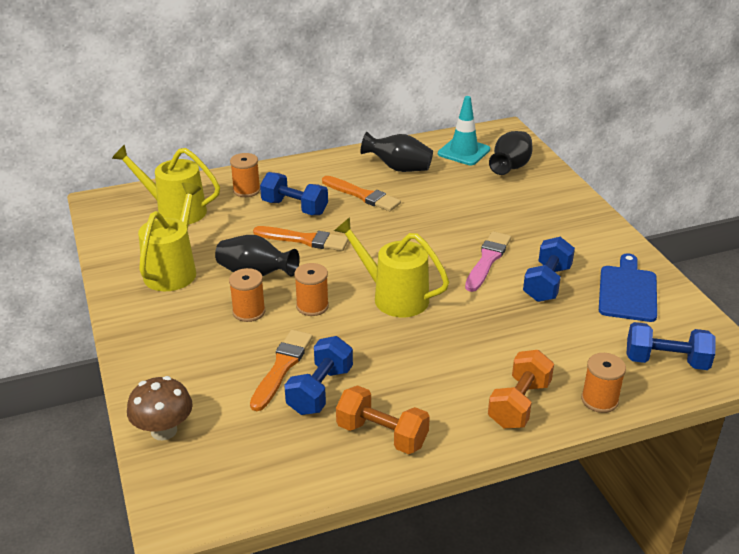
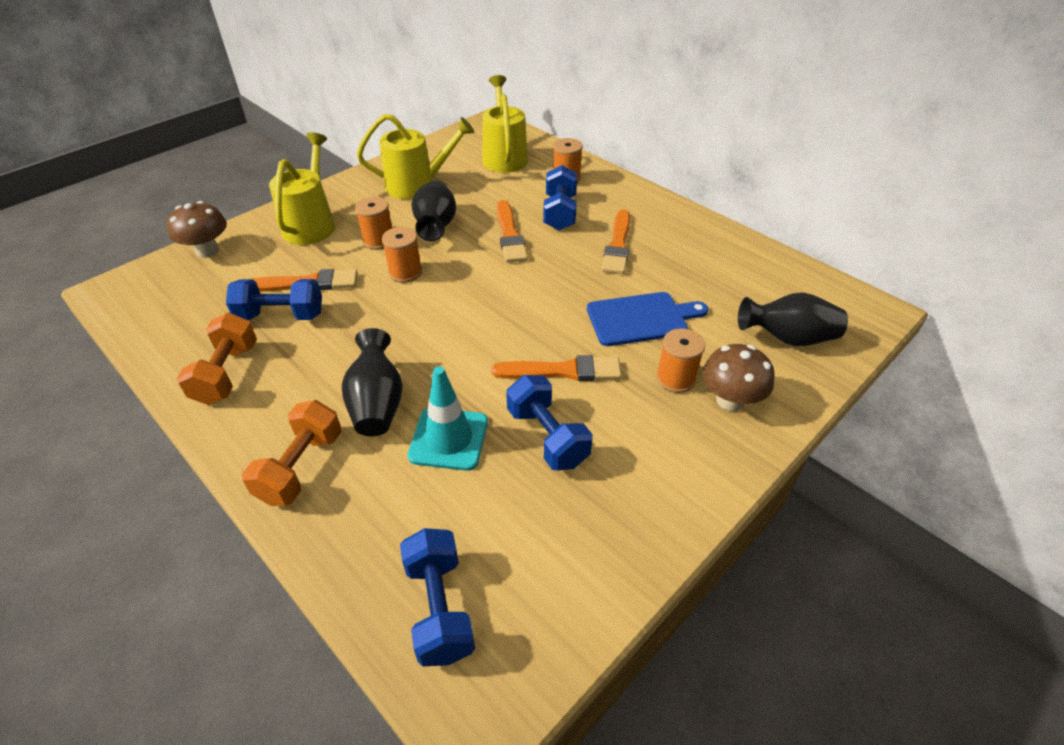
camera: 65 degrees right, 10 degrees up
yellow watering can [334,217,449,317] -> yellow watering can moved to [269,132,335,245]
black vase [360,132,433,172] -> black vase moved to [342,328,403,436]
turquoise traffic cone [438,96,490,165] -> turquoise traffic cone moved to [408,366,488,471]
pink brush [465,231,511,292] -> orange brush [491,355,621,381]
orange dumbbell [488,350,554,429] -> orange dumbbell turned 75 degrees counterclockwise [242,400,342,506]
blue dumbbell [523,237,575,302] -> blue dumbbell turned 60 degrees clockwise [506,375,593,471]
orange spool [581,353,626,413] -> orange spool moved to [656,328,705,393]
blue cutting board [599,253,657,322] -> blue cutting board moved to [587,292,708,346]
none -> brown mushroom [702,344,775,411]

